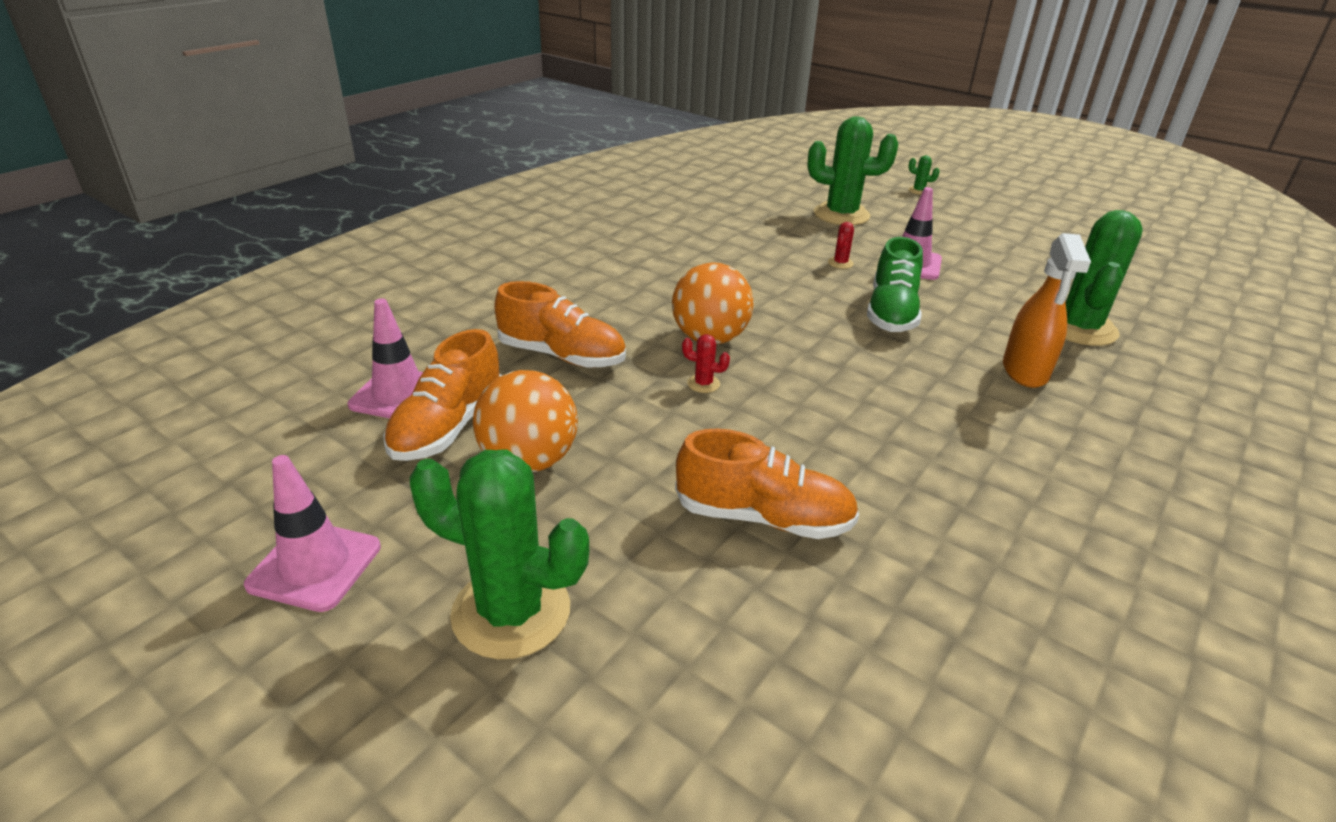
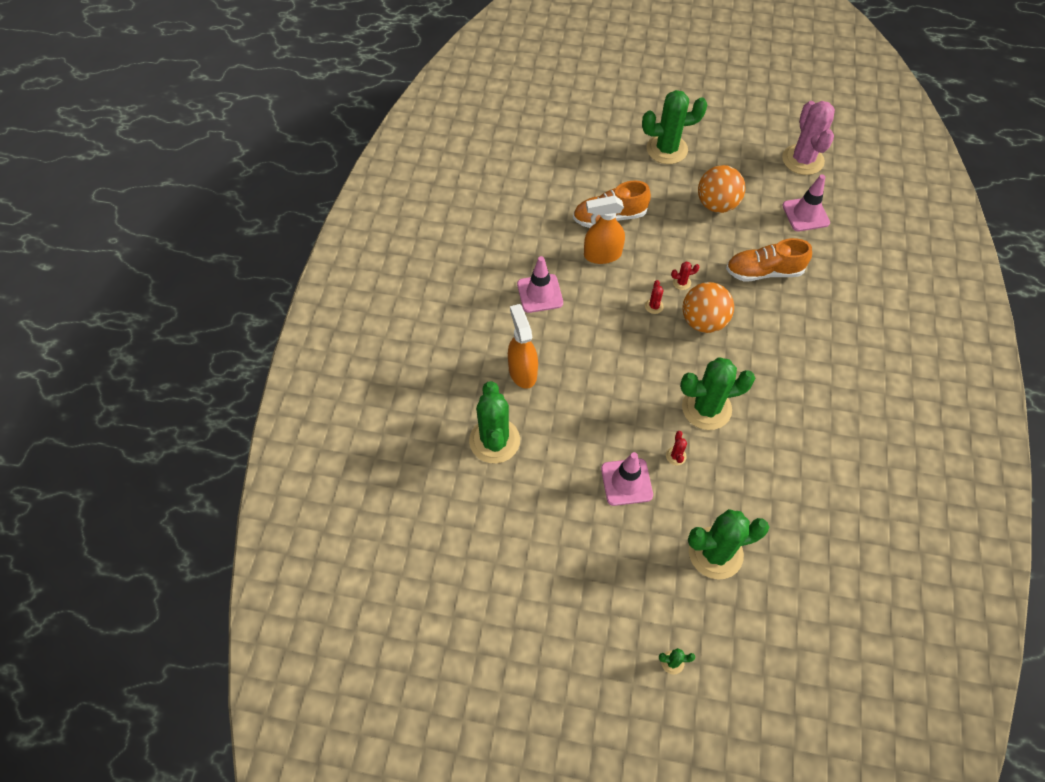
camera: 155 degrees right, 25 degrees up
pink traffic cone [244,455,381,612] -> pink traffic cone moved to [517,256,563,313]
orange shoe [383,329,502,461] -> none
green shoe [867,237,923,332] -> none
none -> orange spray bottle [584,196,625,264]
none -> red cactus [645,280,664,314]
none -> green cactus [680,357,755,430]
none -> pink cactus [782,101,835,175]

